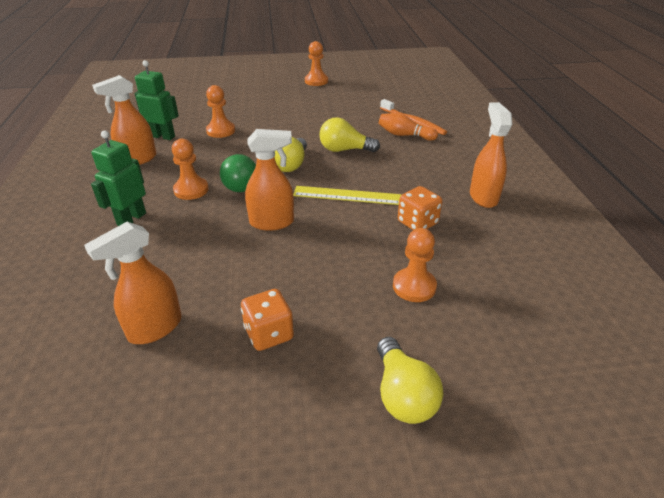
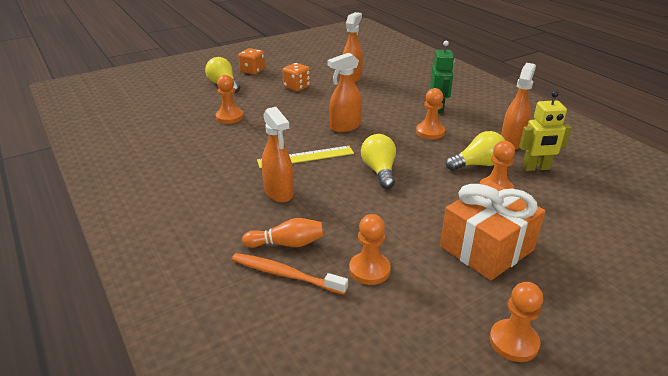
camera: 155 degrees right, 5 degrees down
green robot [135,60,179,140] -> yellow robot [519,91,572,171]
green light bulb [220,154,256,192] -> none
yellow light bulb [319,117,380,152] -> yellow light bulb moved to [446,131,505,171]
orange dice [398,186,442,230] -> orange dice moved to [238,48,265,75]
orange spray bottle [470,102,512,208] -> orange spray bottle moved to [262,107,294,203]
none -> orange pawn [349,214,391,285]
none -> orange gift [440,182,546,281]

